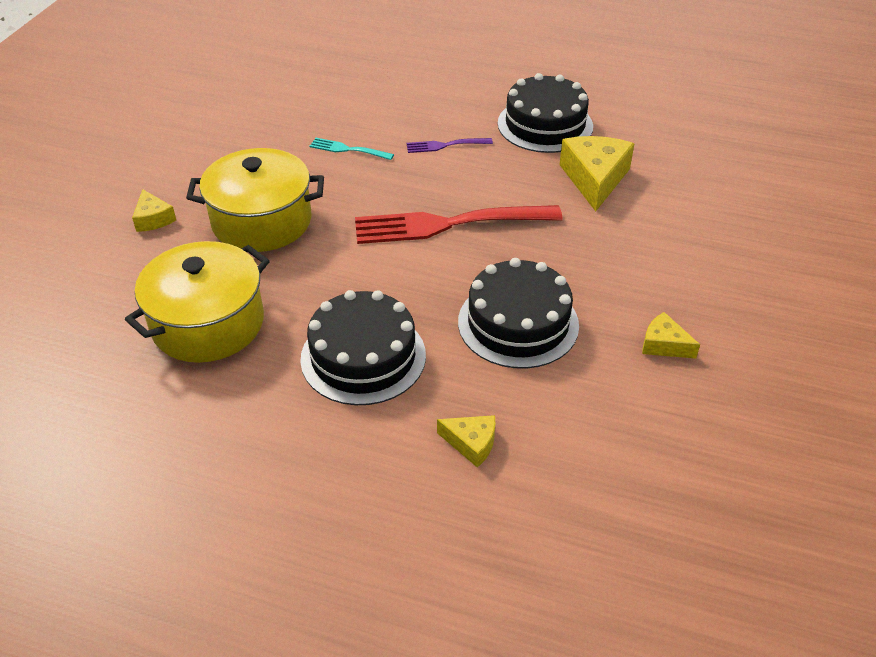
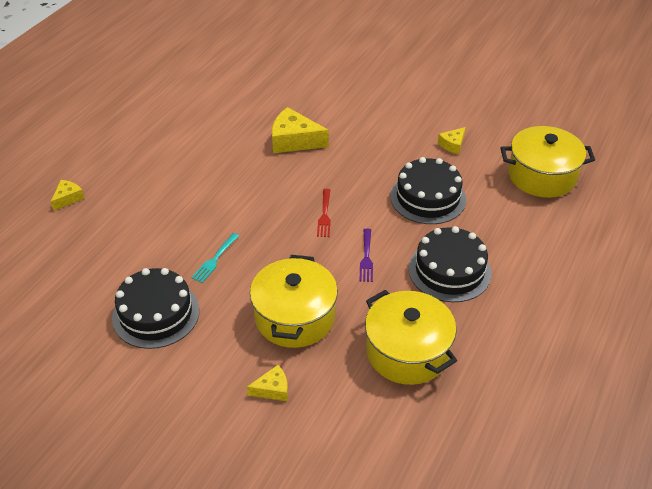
camera: 80 degrees left, 0 degrees up
red fork [355,205,563,244] -> red fork [317,189,331,237], size x0.46
purple fork [406,138,493,153] -> purple fork moved to [359,228,373,282]
yellow cheese [437,415,495,468] -> yellow cheese moved to [51,180,85,211]
black cake [498,73,593,153] -> black cake moved to [112,268,200,349]
none -> yellow pot [500,126,595,198]

